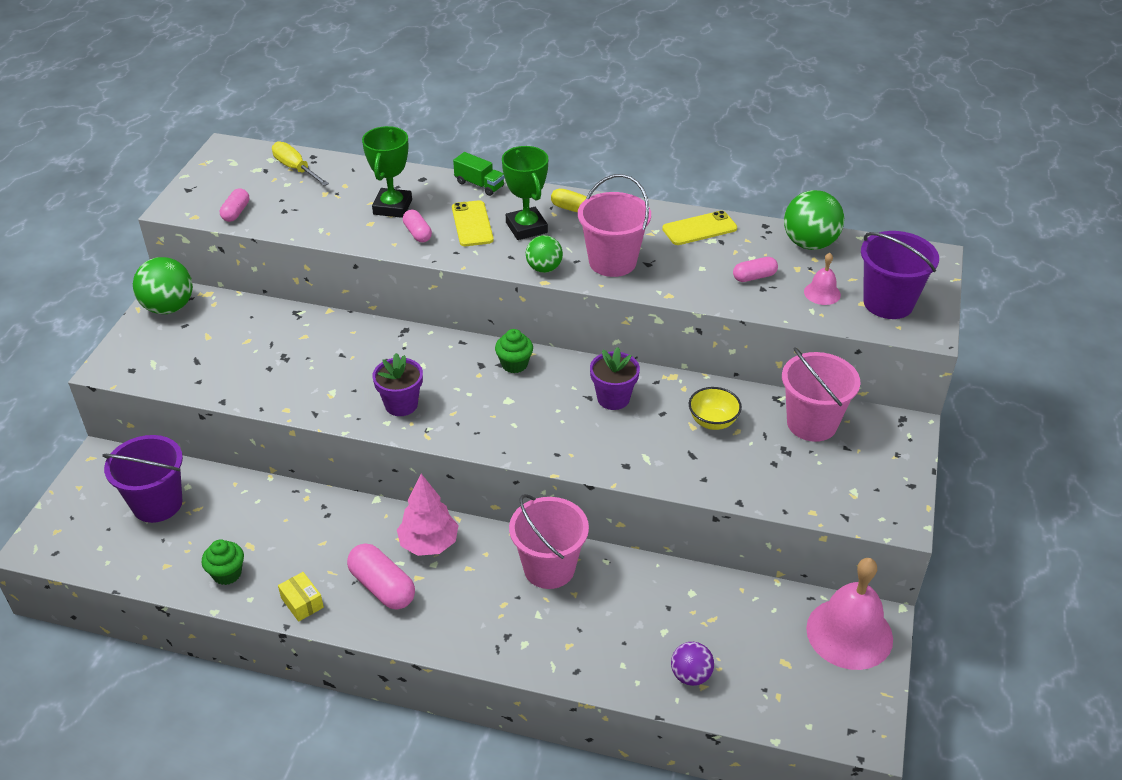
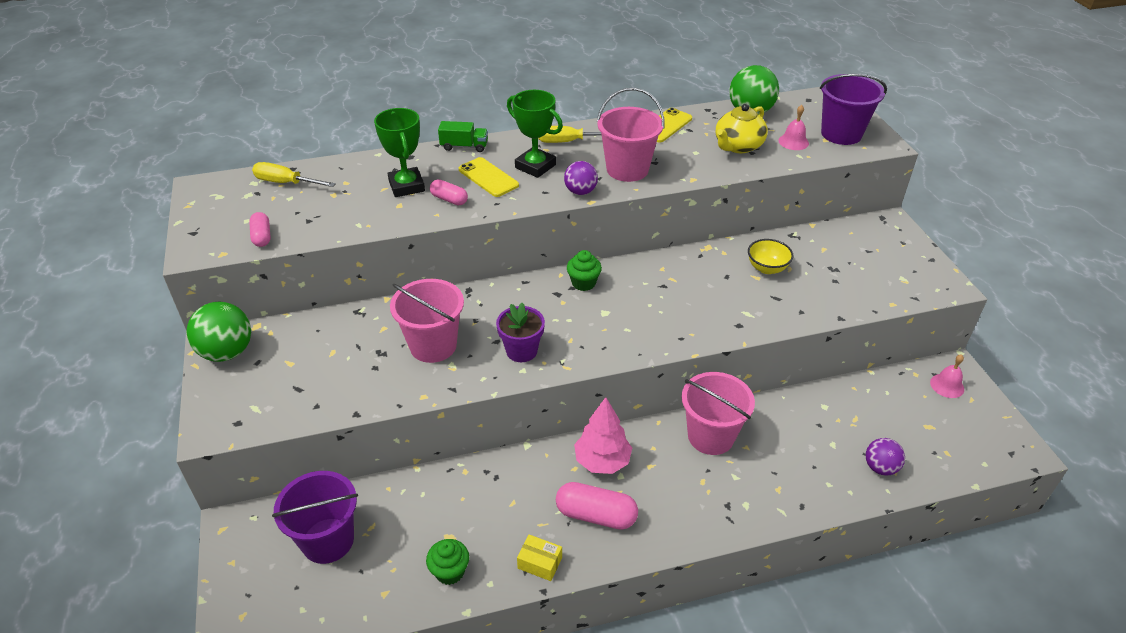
camera: 30 degrees left, 0 degrees up
green ball [526,235,563,273] -> purple ball [564,161,598,195]
purple flower pot [590,347,640,410] -> none
pink capsule [733,257,778,282] -> yellow teapot [716,104,768,153]
pink bucket [782,347,861,442] -> pink bucket moved to [390,279,464,363]
pink bell [806,558,893,670] -> pink bell [930,354,964,398], size x0.47

